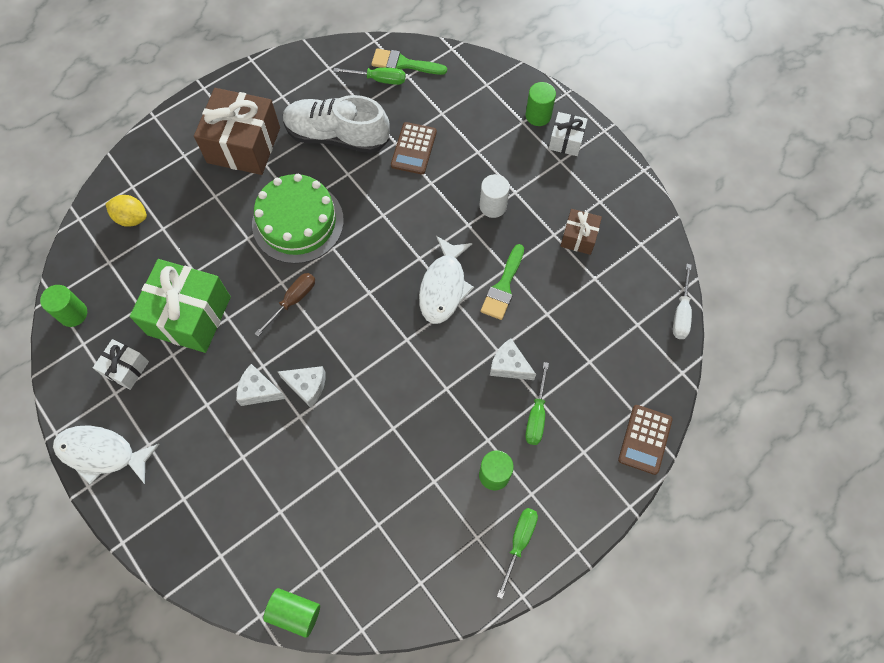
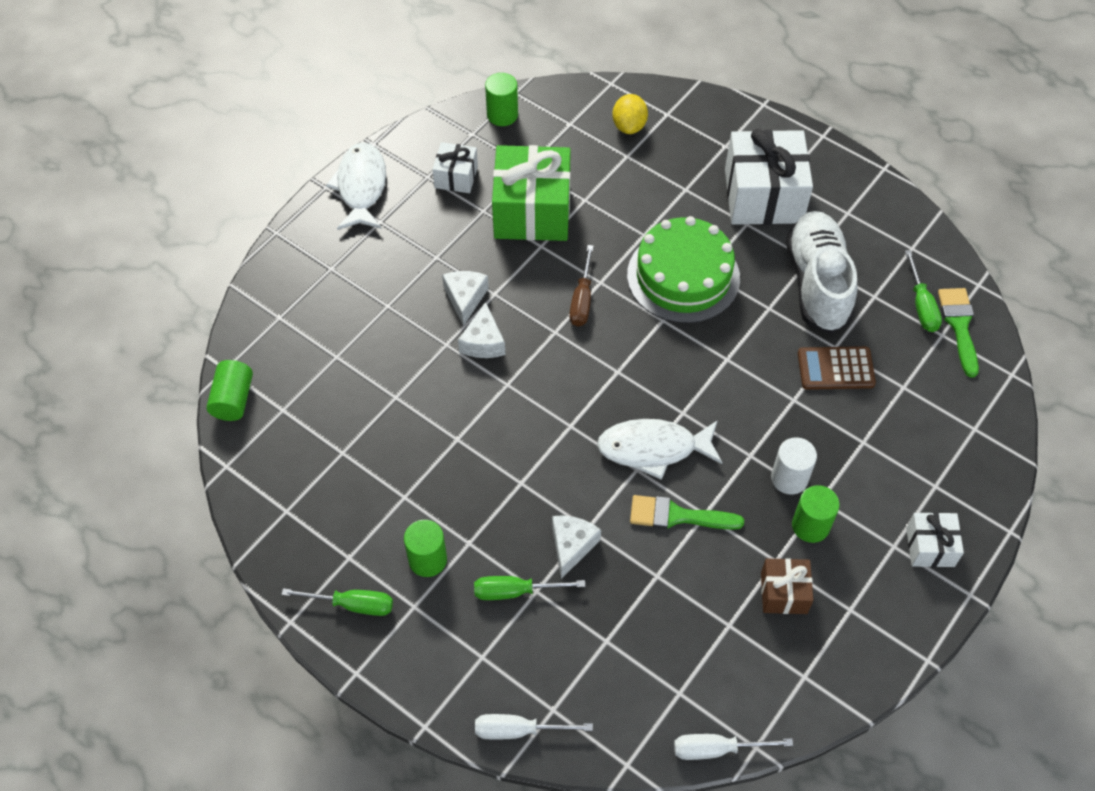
camera: 75 degrees right, 10 degrees down
brown gift [194,88,280,175] -> white gift [725,129,813,225]
brown screwdriver [254,273,315,336] -> brown screwdriver turned 75 degrees clockwise [570,245,594,327]
green cylinder [525,82,556,126] -> green cylinder moved to [792,485,840,543]
brown calculator [618,405,672,475] -> white screwdriver [475,714,593,740]

